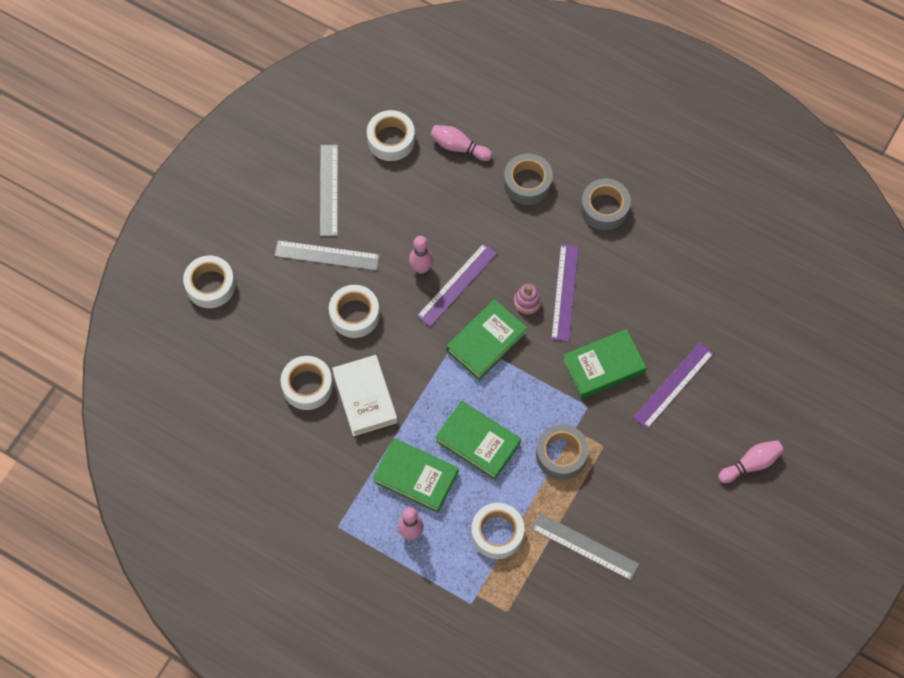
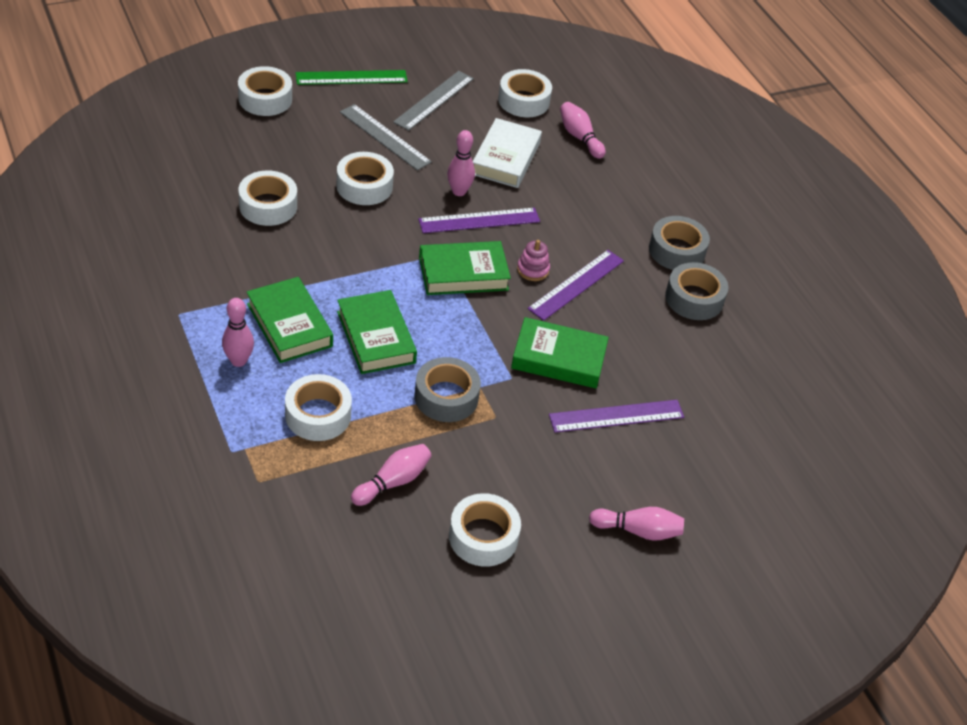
camera: 30 degrees right, 20 degrees down
white book [332,355,398,436] -> white book moved to [473,118,542,188]
grey tape [504,153,553,205] -> grey tape moved to [665,262,728,320]
grey ruler [531,513,639,581] -> pink bowling pin [351,444,432,506]
none -> green ruler [296,70,408,85]
none -> white tape [449,493,521,567]

